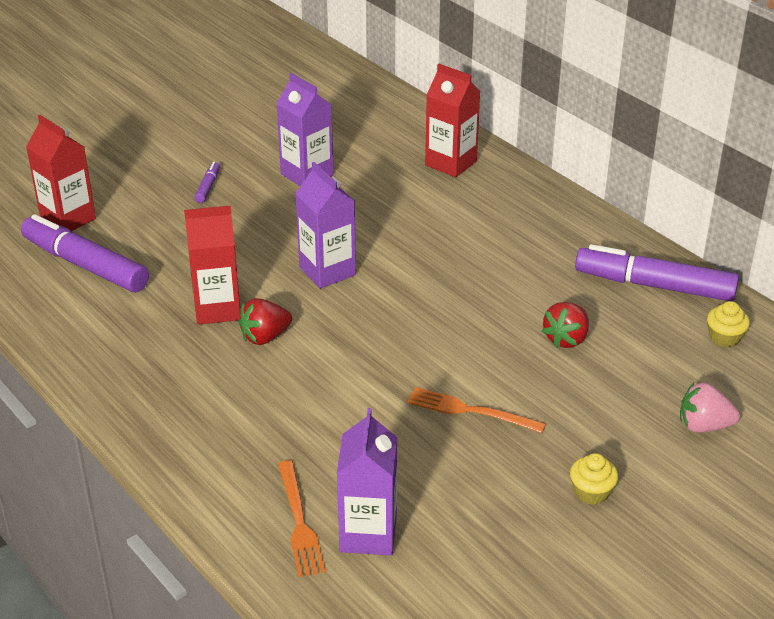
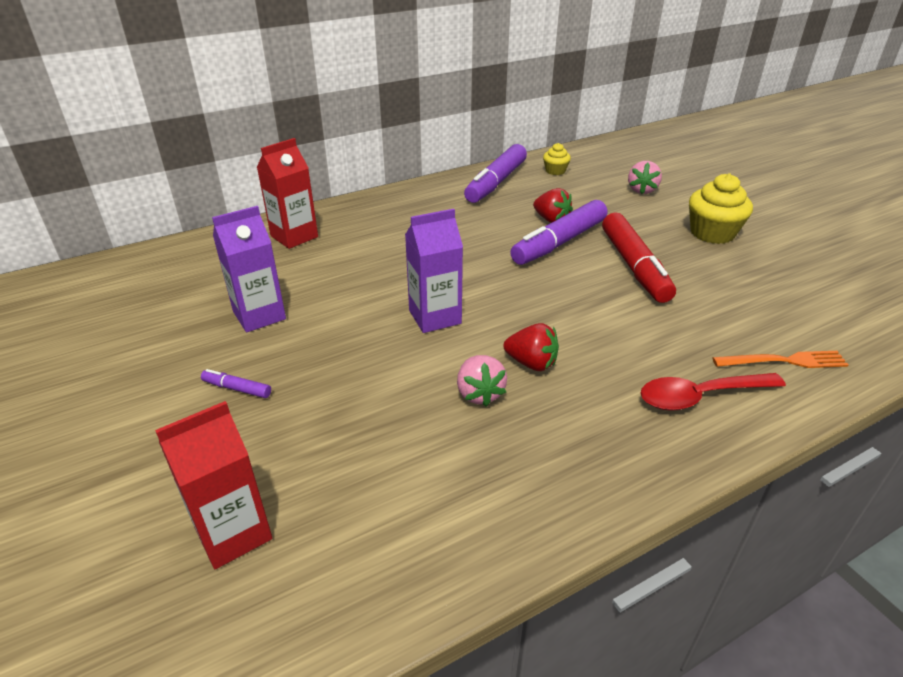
camera: 80 degrees left, 0 degrees up
purple marker [21,214,149,292] -> purple marker moved to [510,200,608,265]
red carton [184,205,241,325] -> pink strawberry [457,355,507,407]
red strawberry [238,298,292,345] -> red strawberry turned 45 degrees counterclockwise [503,323,559,371]
purple carton [337,408,397,555] -> none
orange fork [407,387,546,433] -> red marker [602,212,676,303]
yellow cupcake [570,453,618,505] -> yellow cupcake [689,173,753,244], size x1.85
none -> red spoon [641,373,786,411]

